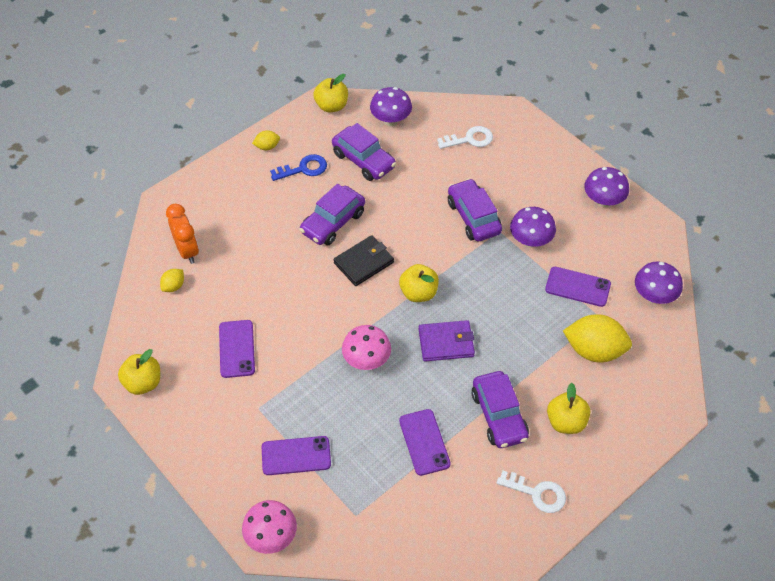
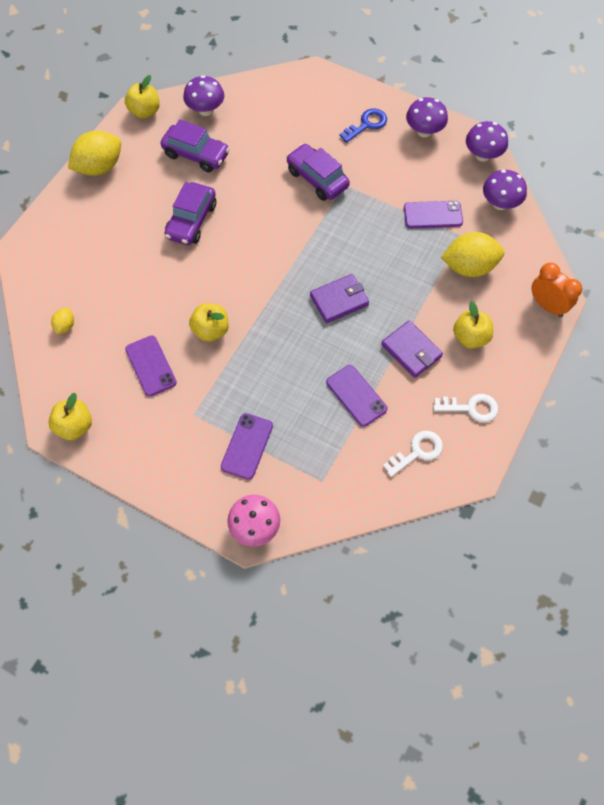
camera: 20 degrees left, 10 degrees up
orange clock [166,204,199,264] -> orange clock moved to [531,263,582,317]
yellow lemon [252,130,280,150] -> yellow lemon [68,131,121,176], size x2.11
purple phone [262,436,331,475] -> purple phone turned 45 degrees counterclockwise [221,413,273,480]
blue key [270,154,327,181] -> blue key moved to [339,109,387,143]
black wallet [334,235,394,286] -> none
pink mushroom [342,325,391,370] -> none
yellow apple [399,264,439,302] -> yellow apple moved to [189,303,229,342]
white key [437,126,493,149] -> white key moved to [383,431,443,477]
purple car [472,371,529,448] -> purple wallet [381,320,443,378]
purple mushroom [510,207,556,248] -> purple mushroom moved to [466,121,508,162]

